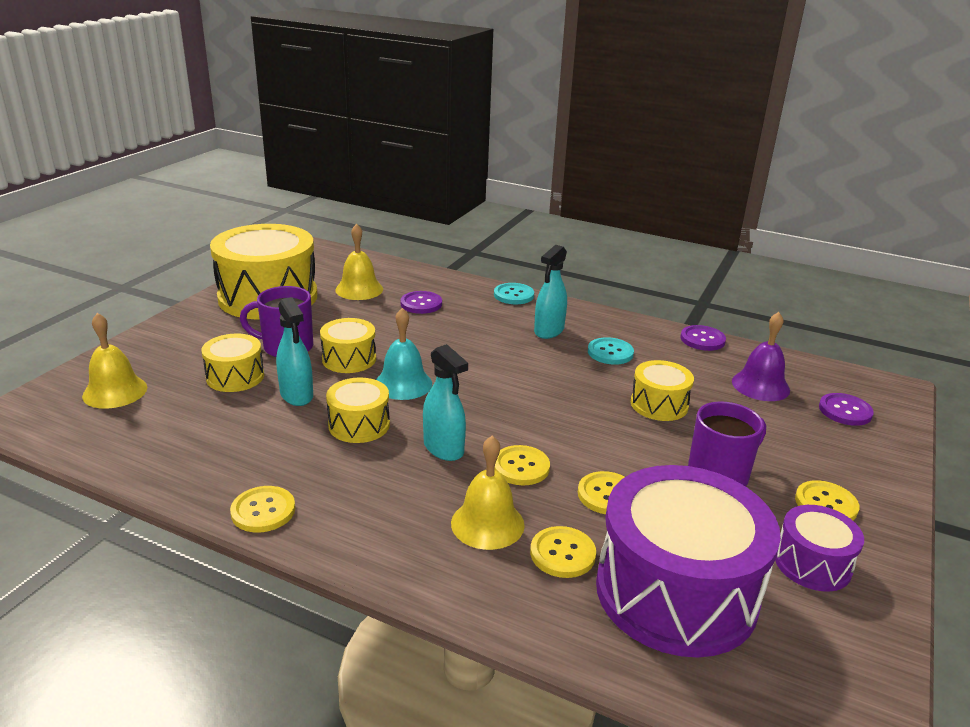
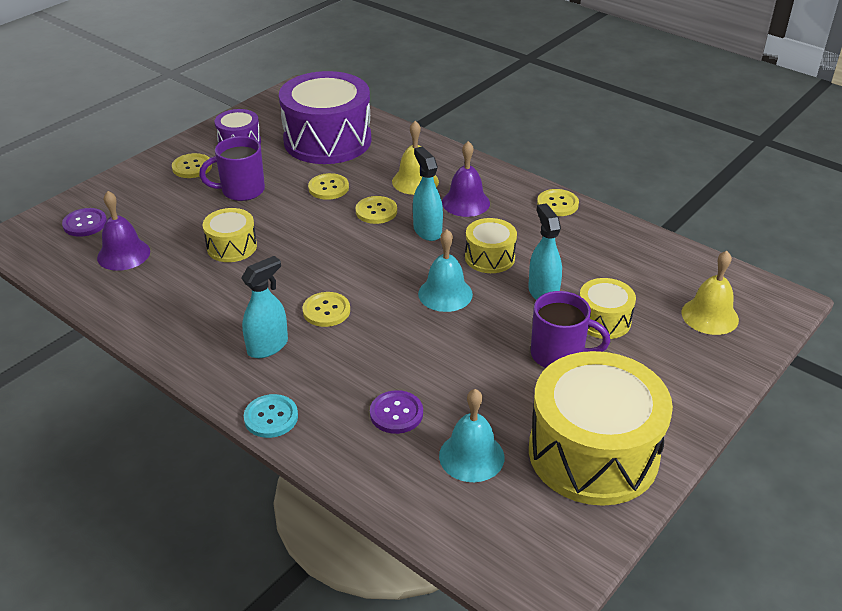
camera: 165 degrees left, 10 degrees up
yellow drum [320,318,376,373] -> none
yellow bell [335,224,383,300] -> turquoise bell [439,389,504,482]
yellow button [530,526,596,578] -> yellow button moved to [302,292,350,327]
turquoise button [588,337,634,365] -> none
purple button [680,325,726,351] -> none
none -> purple bell [442,141,490,217]

